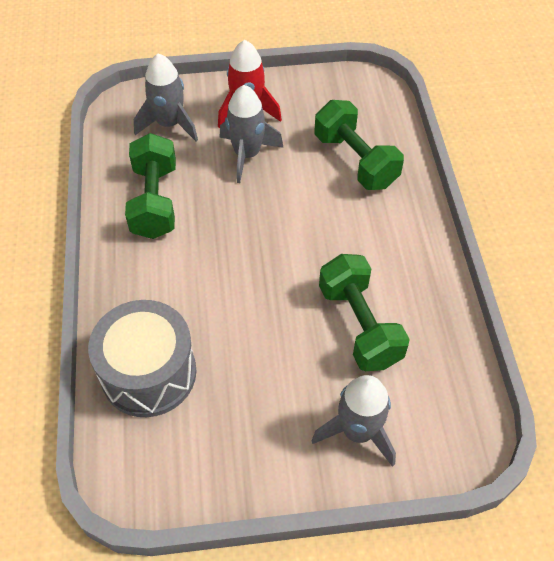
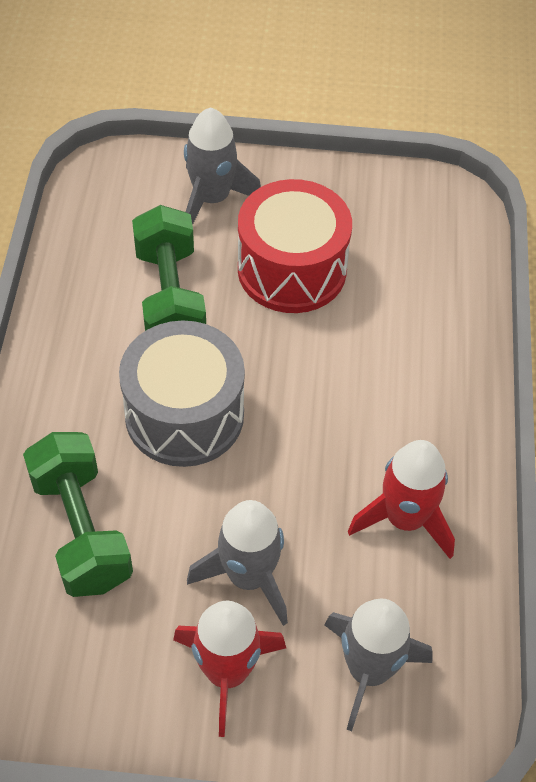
camera: 170 degrees left, 0 degrees up
grey drum [88,300,196,417] -> grey drum moved to [119,320,245,467]
green dumbbell [125,133,176,239] -> red rocket [348,440,455,559]
none -> red drum [238,179,352,313]

